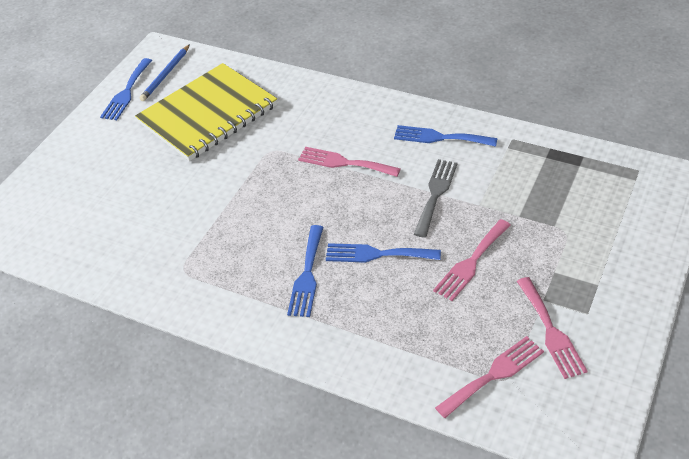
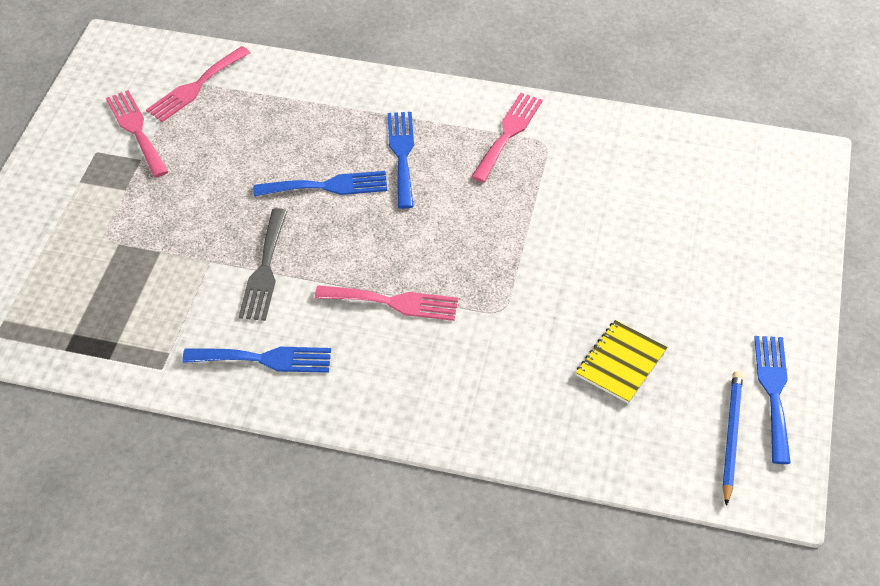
camera: 165 degrees right, 5 degrees up
yellow notebook [135,63,277,161] -> yellow notebook [576,320,668,404], size x0.45
pink fork [433,219,511,301] -> pink fork moved to [471,93,543,182]

